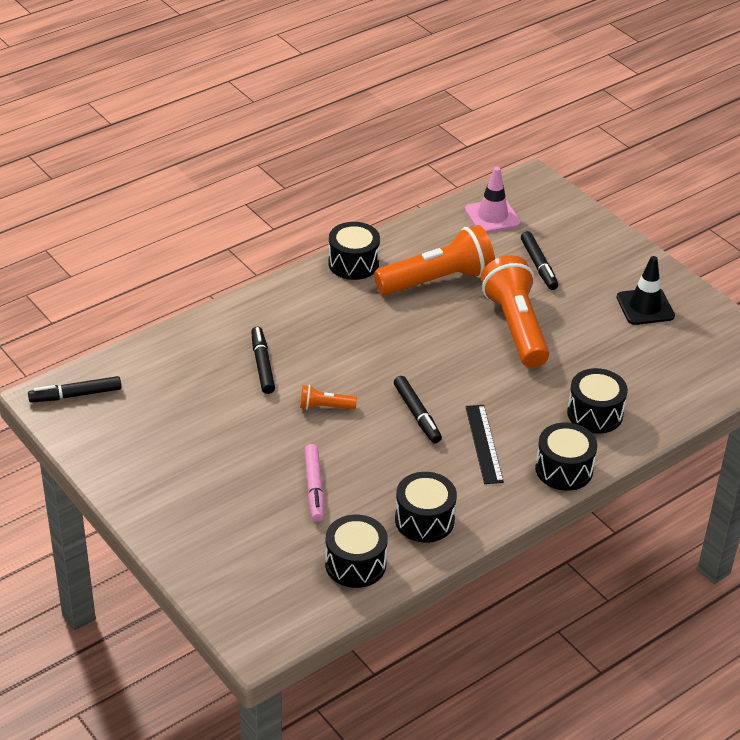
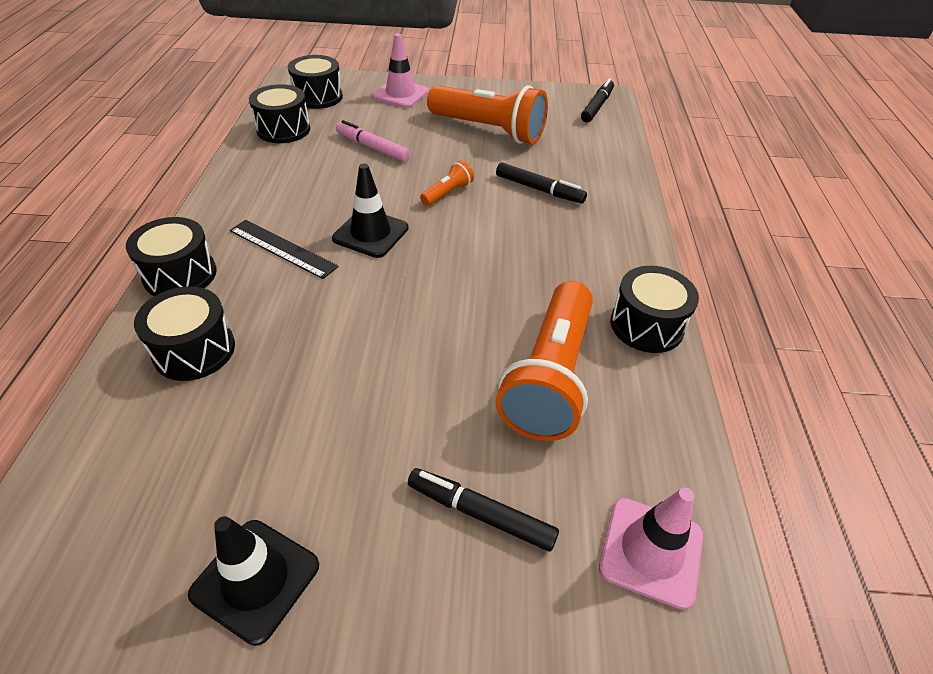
camera: 130 degrees right, 5 degrees up
black marker [394,376,442,443] -> black traffic cone [332,164,408,258]
black drum [395,472,457,543] -> black drum moved to [288,55,343,109]
orange flashlight [481,255,549,368] -> orange flashlight moved to [427,85,548,144]
none -> pink traffic cone [372,33,429,108]

